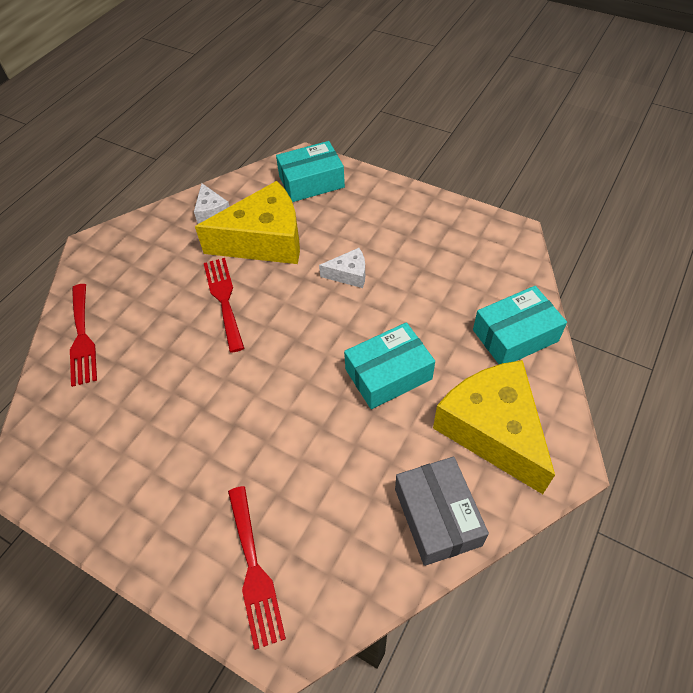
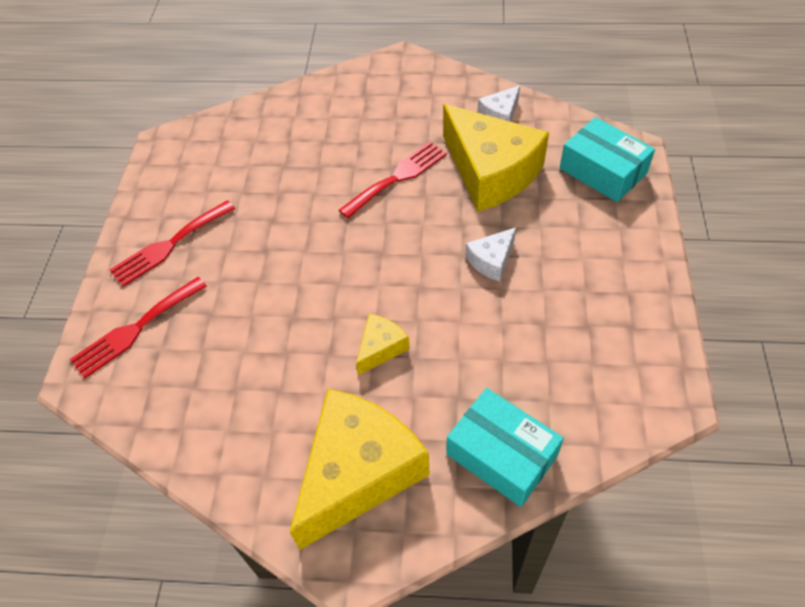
camera: 65 degrees right, 0 degrees up
red fork [70,284,97,387] -> red fork moved to [109,200,235,287]
white cheese [319,248,365,288] -> white cheese turned 75 degrees clockwise [465,227,516,281]
turquoise box [344,322,435,409] -> yellow cheese [356,314,410,375]
grey box [395,456,489,566] -> none

